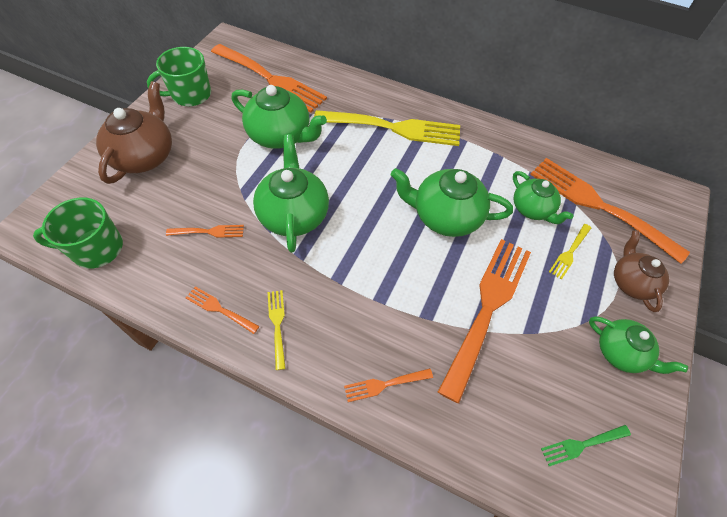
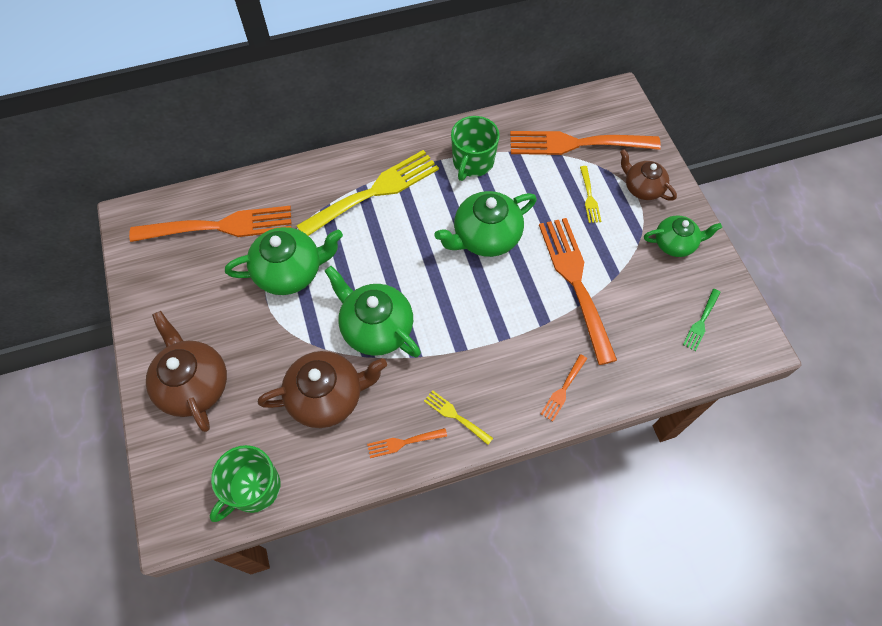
camera: 40 degrees left, 5 degrees up
green mug [147,47,211,106] -> green mug moved to [451,116,499,181]
orange fork [166,225,244,238] -> brown teapot [258,351,387,428]
green teapot [513,171,573,224] -> none

